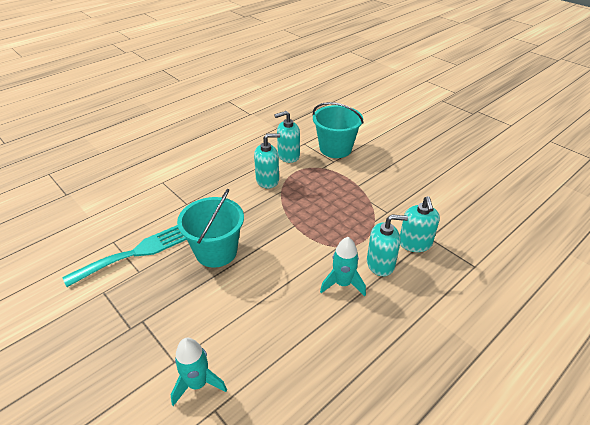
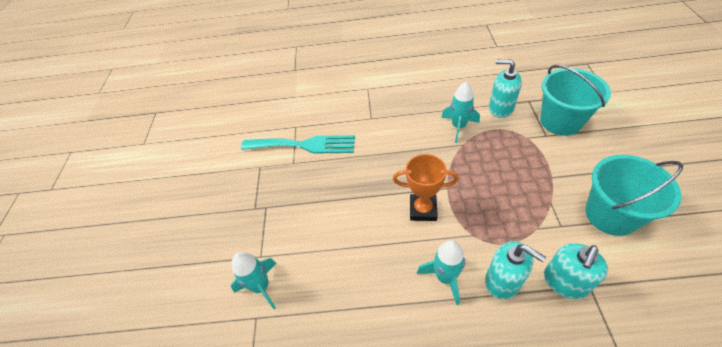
camera: 45 degrees right, 10 degrees up
turquoise bucket [177,189,244,268] -> turquoise bucket moved to [585,155,683,236]
turquoise soap dispenser [254,133,280,188] -> turquoise rocket [441,82,480,143]
none -> orange trophy [393,154,459,221]

